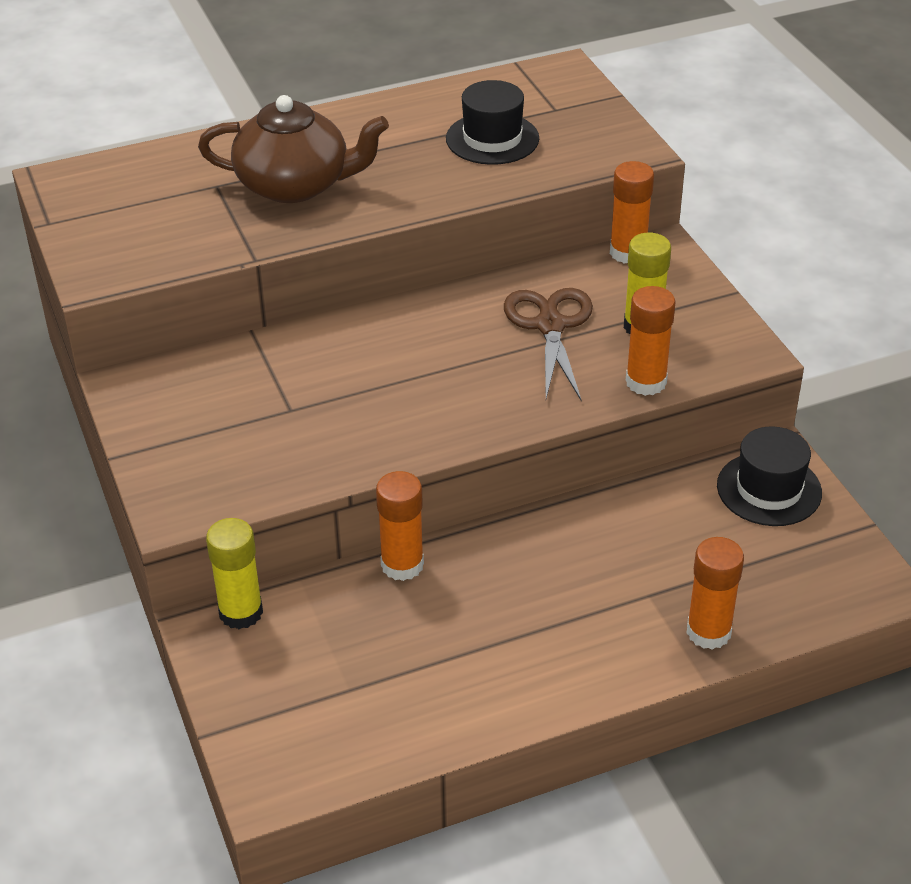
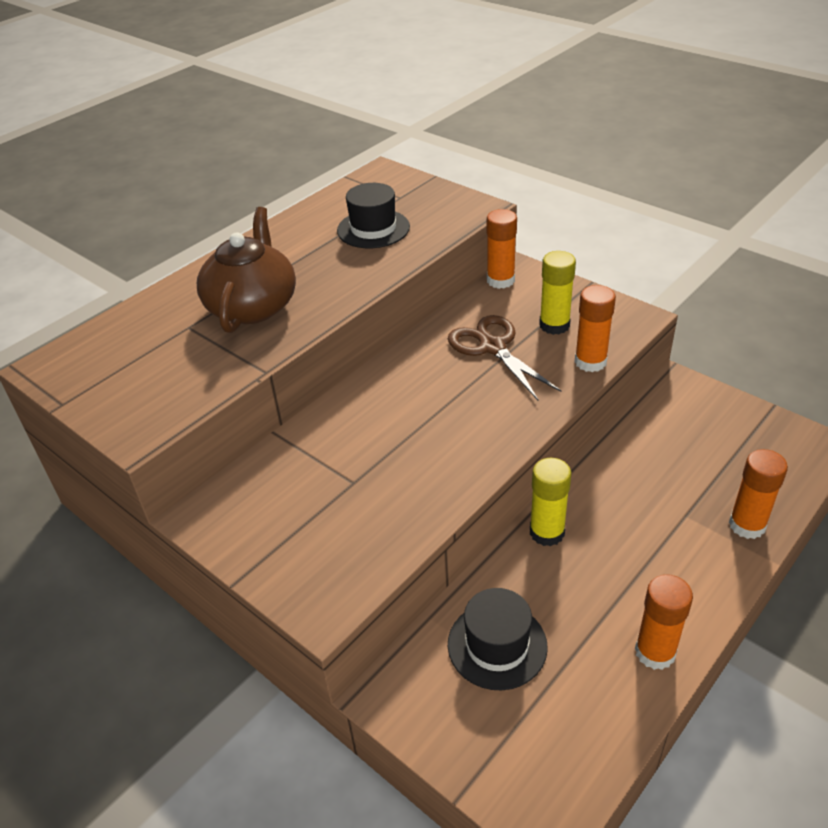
camera: 25 degrees left, 0 degrees up
brown teapot [198,95,389,203] -> brown teapot turned 60 degrees counterclockwise [197,207,296,333]
yellow glue stick [206,518,263,629] -> yellow glue stick moved to [530,458,571,546]
orange glue stick [376,471,424,581] -> orange glue stick moved to [635,574,693,670]
black hat [717,427,822,526] -> black hat moved to [448,588,548,690]

